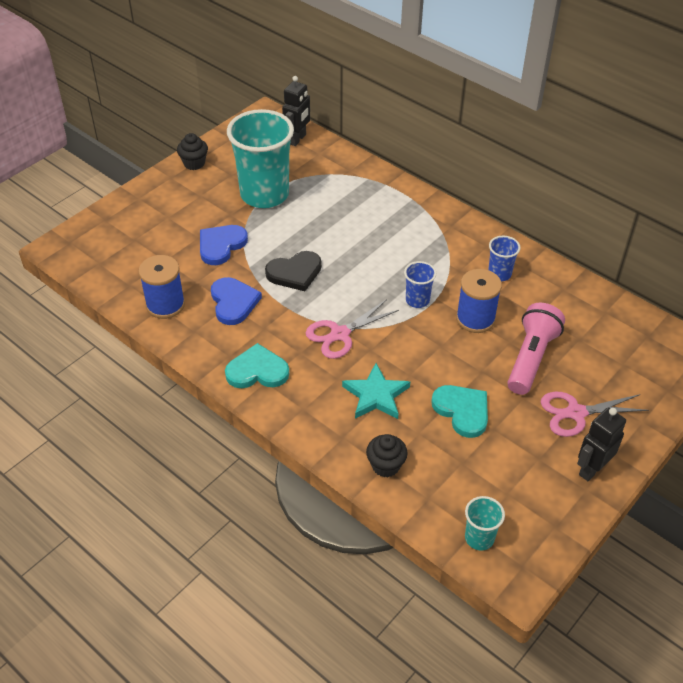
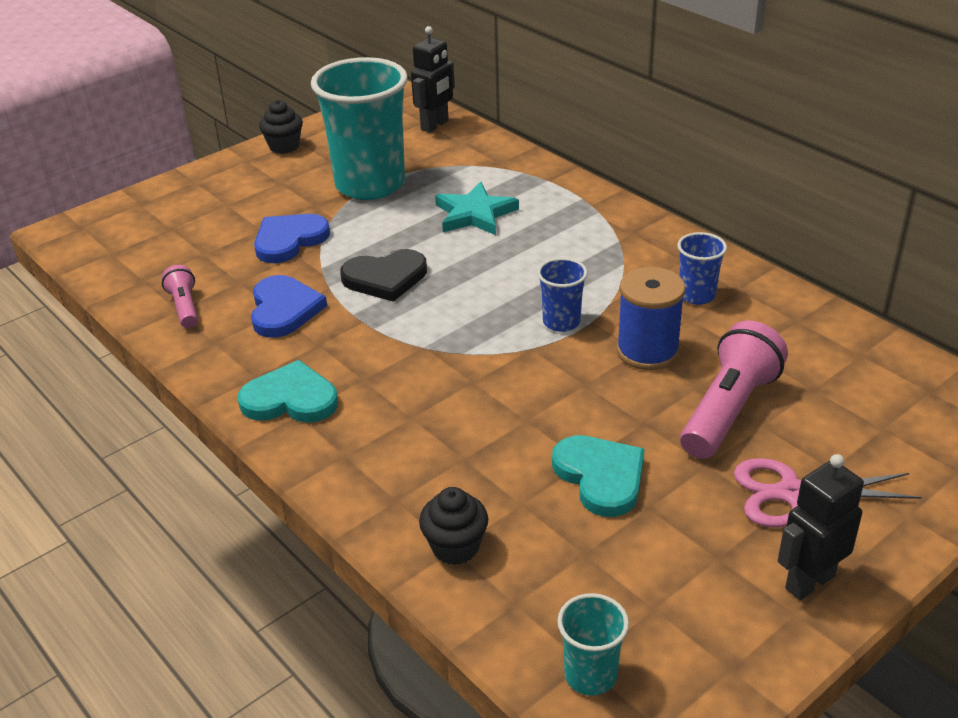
camera: 10 degrees right, 10 degrees down
blue spool [139,255,185,319] -> pink flashlight [162,265,198,328]
pink scissors [306,299,399,359] -> none
turquoise star [342,363,410,419] -> turquoise star moved to [435,182,519,235]

